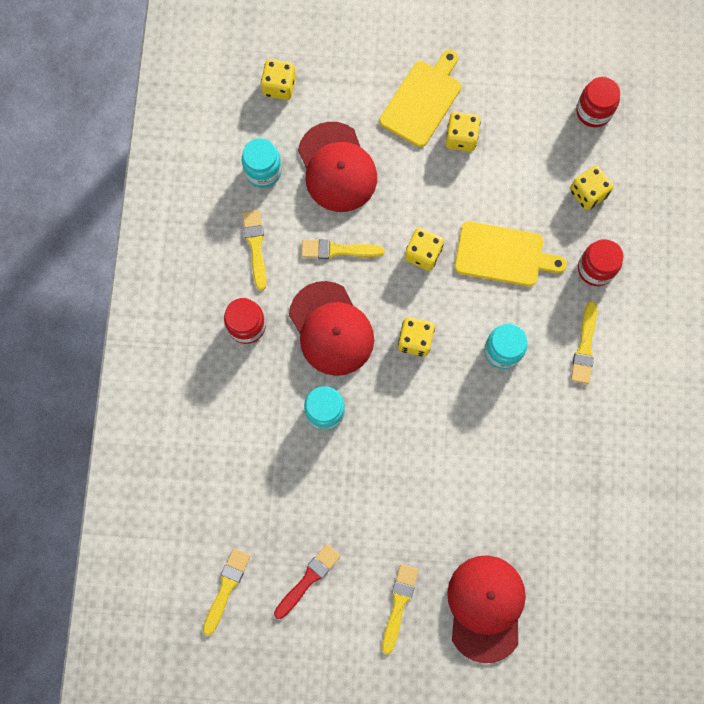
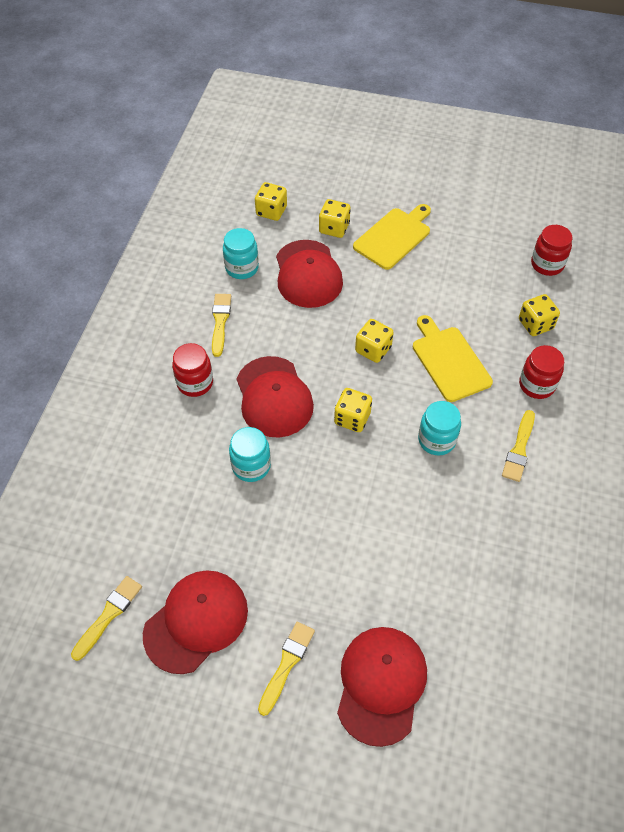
camera: 10 degrees right, 20 degrees down
red brush [274,544,341,619] -> red cap [143,570,248,674]
yellow brush [301,239,384,259] -> none
yellow dice [445,112,481,152] -> yellow dice moved to [319,199,351,238]
yellow cutting board [455,221,567,286] -> yellow cutting board turned 135 degrees counterclockwise [413,315,493,402]

